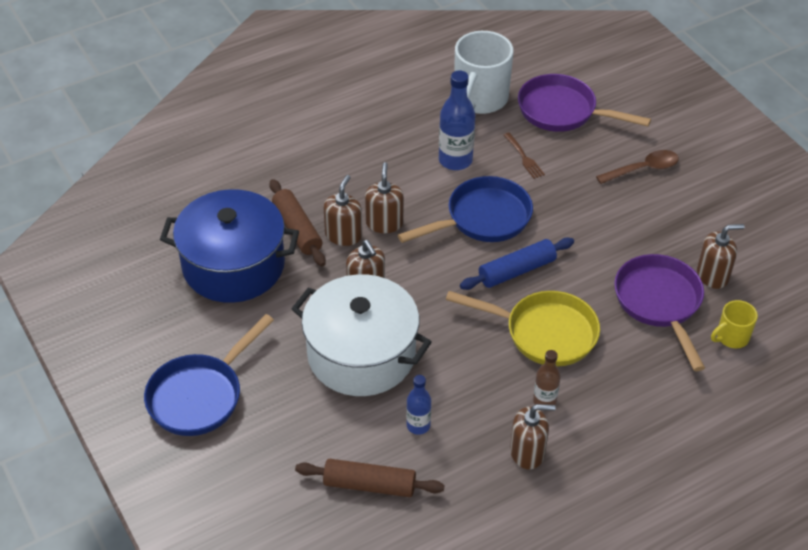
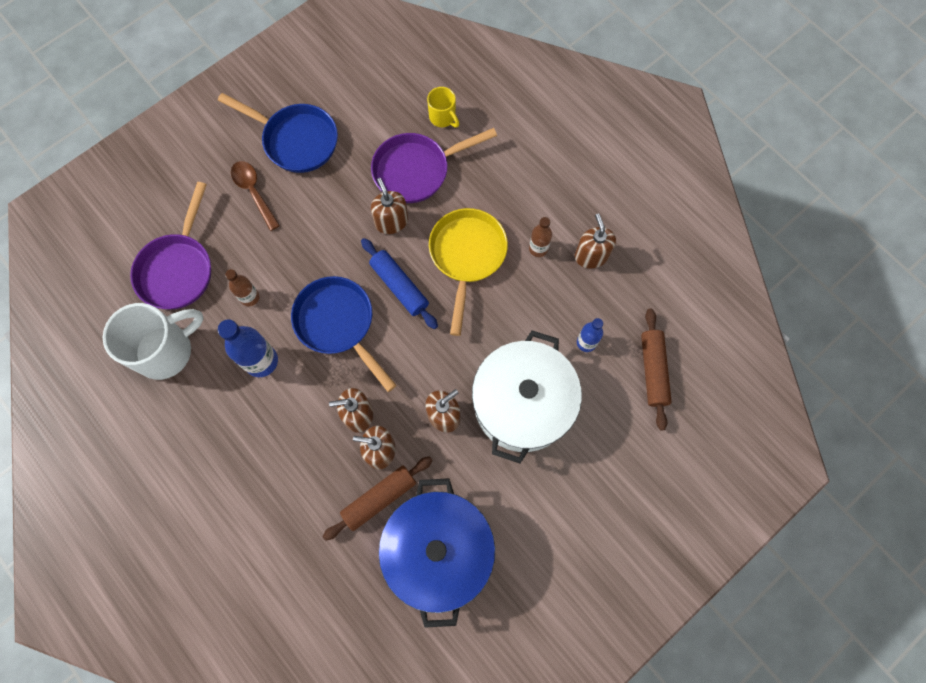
camera: 100 degrees left, 25 degrees up
blue pan [144,314,274,436] -> blue pan moved to [218,93,338,173]
white mug [454,31,513,114] -> white mug turned 45 degrees counterclockwise [103,303,204,380]
brown fork [504,132,545,179] -> brown bottle [225,269,259,306]
brown soap dispenser [697,224,744,289] -> brown soap dispenser moved to [371,178,408,234]

